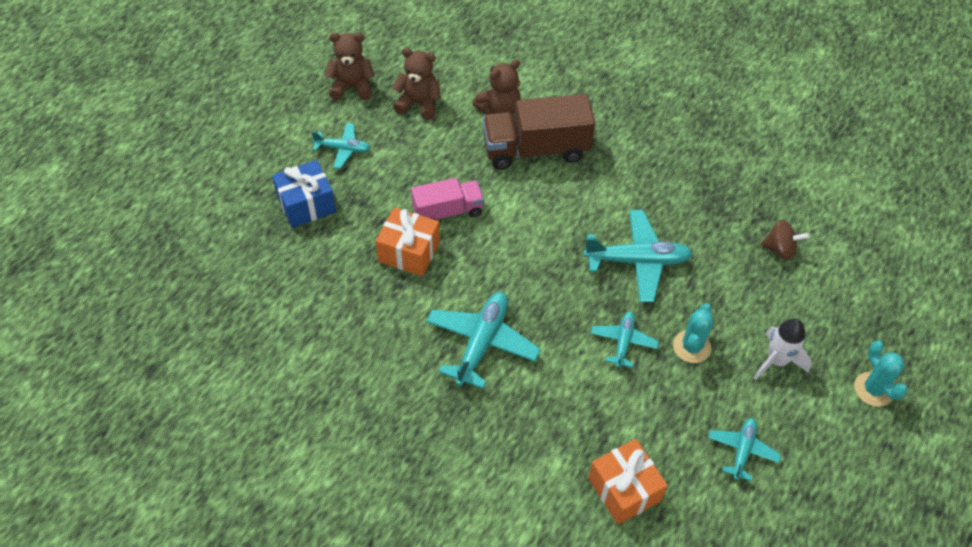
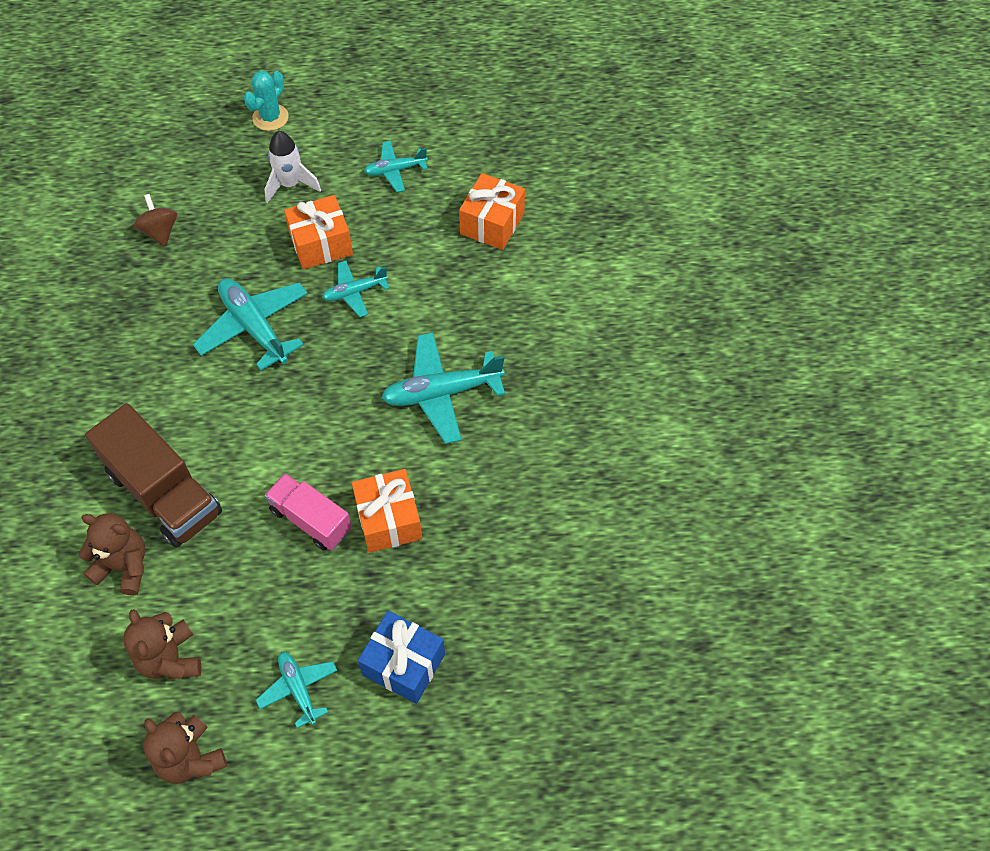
camera: 125 degrees left, 5 degrees up
turquoise cactus [673,303,713,363] -> orange gift [284,195,353,270]

